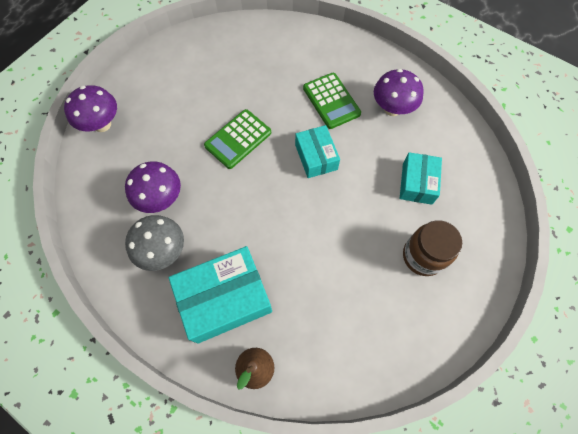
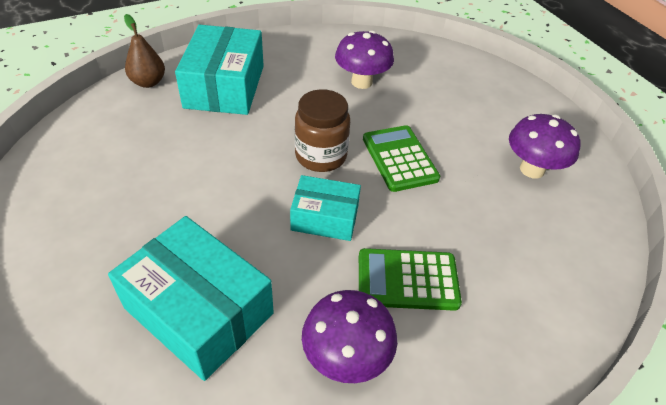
camera: 115 degrees right, 20 degrees down
purple mushroom [64,85,117,132] -> purple mushroom moved to [509,114,580,179]
grey mushroom [125,215,184,271] -> none
turquoise box [400,152,442,205] -> turquoise box [108,216,274,381], size x1.69
brown jar [403,220,462,276] -> brown jar moved to [295,89,350,172]

